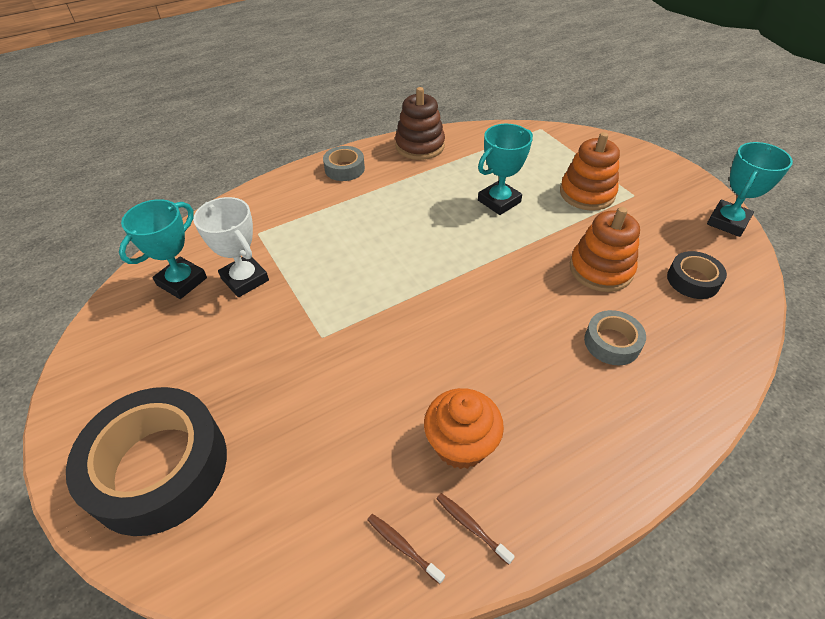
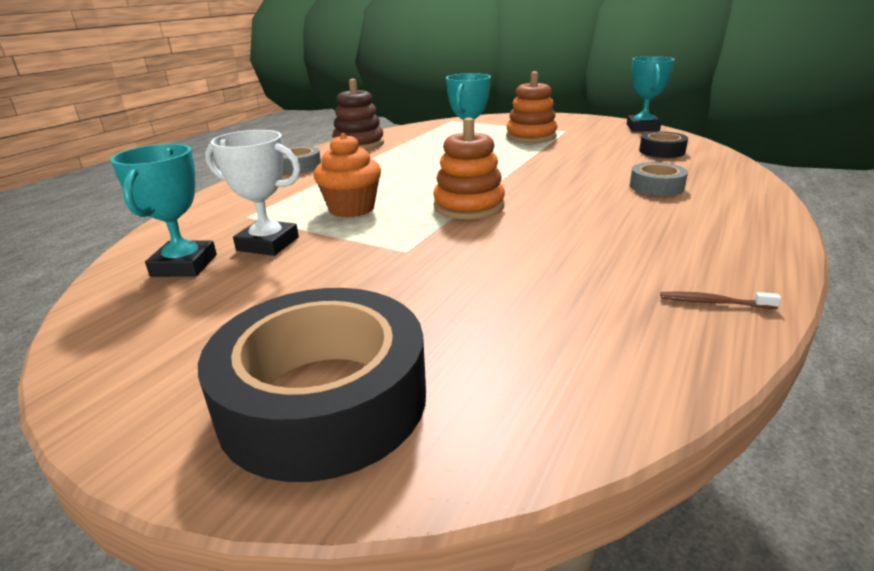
camera: 30 degrees left, 20 degrees down
brown toothbrush [367,514,445,584] -> none
orange cupcake [424,388,504,469] -> orange cupcake moved to [313,133,381,218]
orange stacking toy [570,207,640,292] -> orange stacking toy moved to [433,117,505,219]

